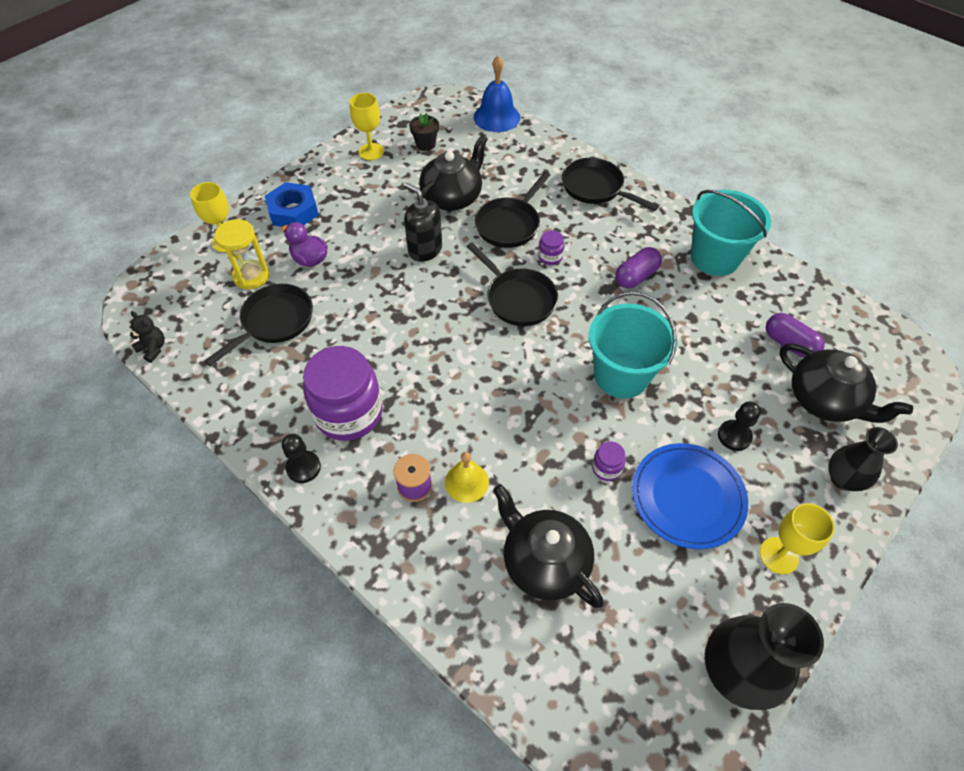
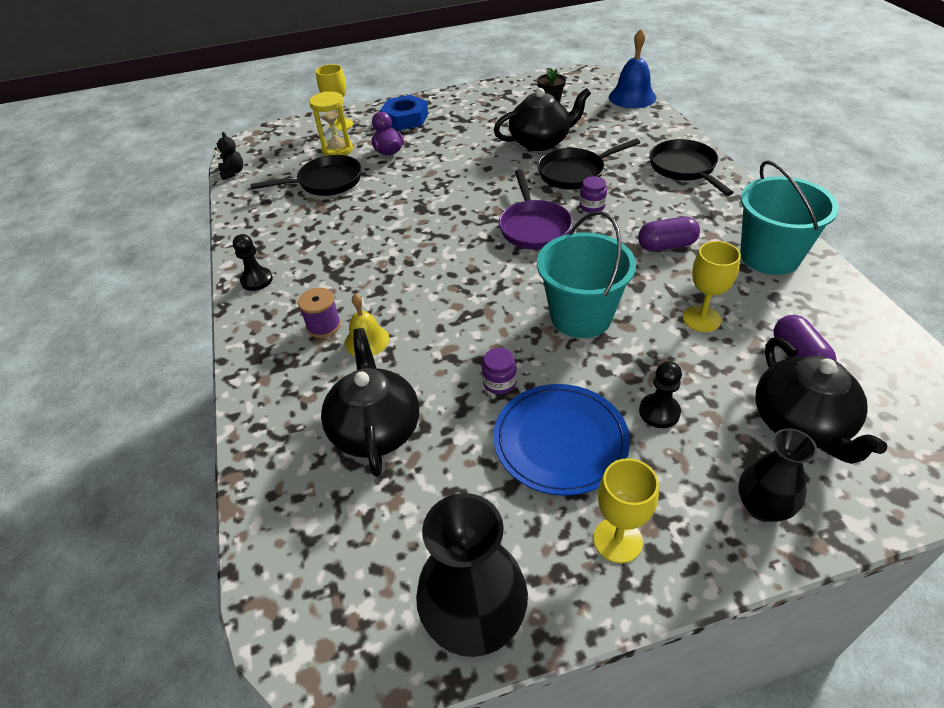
camera: 35 degrees right, 10 degrees down
purple jar [303,346,383,441] -> none
yellow goblet [350,93,384,160] -> yellow goblet moved to [683,241,741,332]
black soap dispenser [404,183,442,262] -> none
black pan [467,242,558,326] -> purple pan [499,169,572,249]

